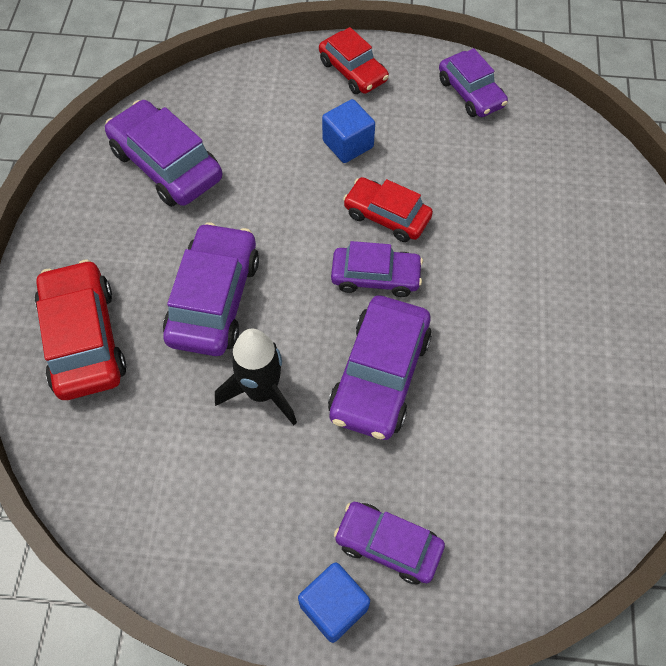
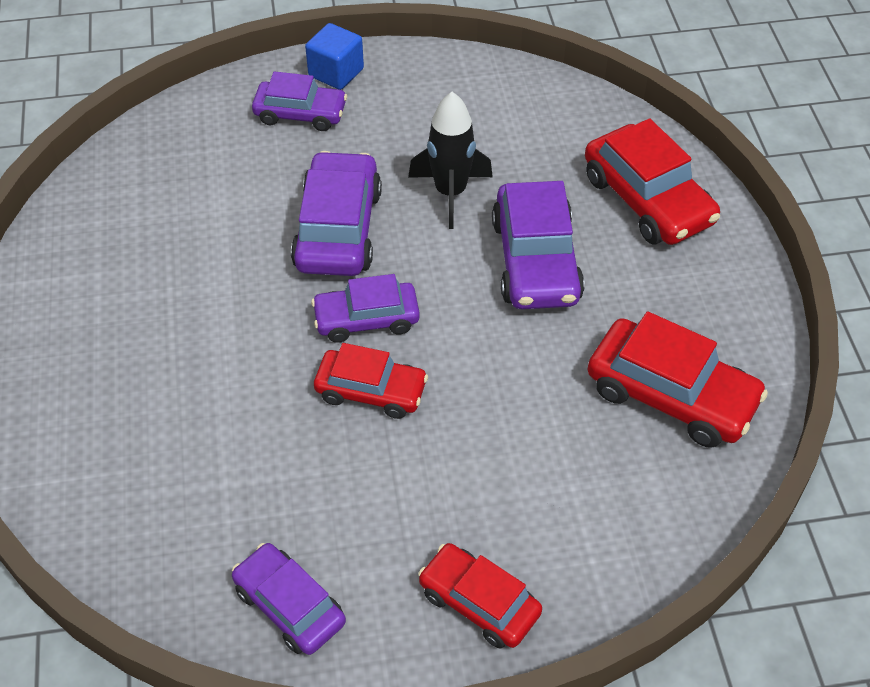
camera: 165 degrees right, 10 degrees down
purple car [105,100,222,207] -> red car [588,311,768,448]
blue cube [322,99,375,163] -> none

